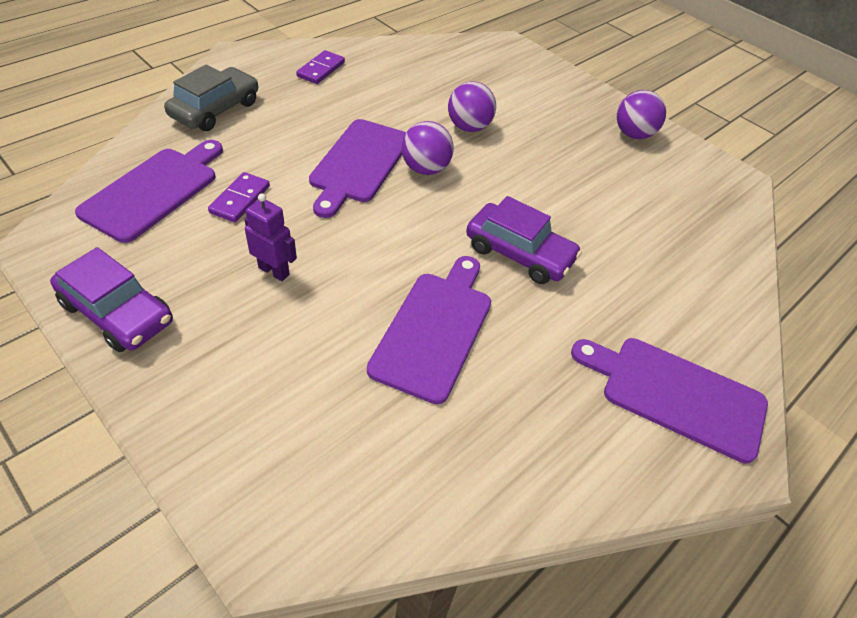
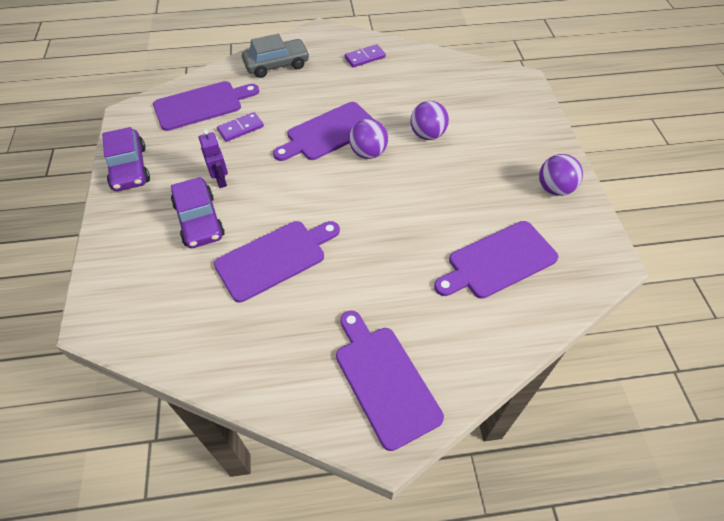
camera: 40 degrees right, 5 degrees up
purple car [466,196,582,284] -> purple car moved to [171,177,225,248]
none -> purple cutting board [434,221,559,299]

